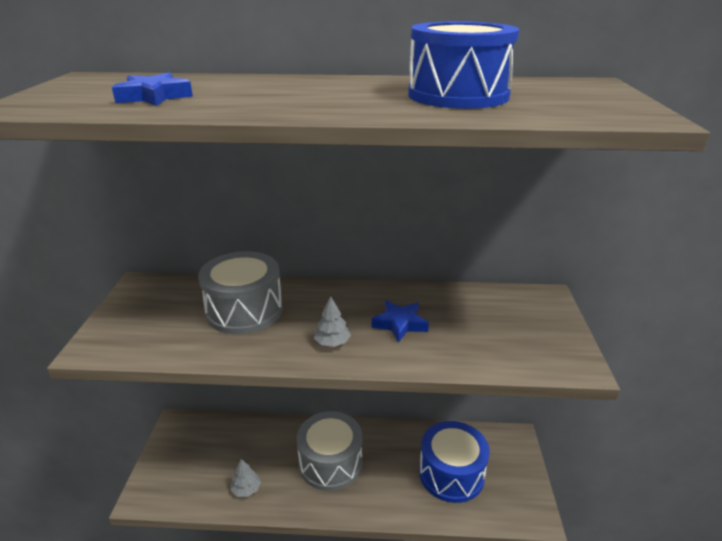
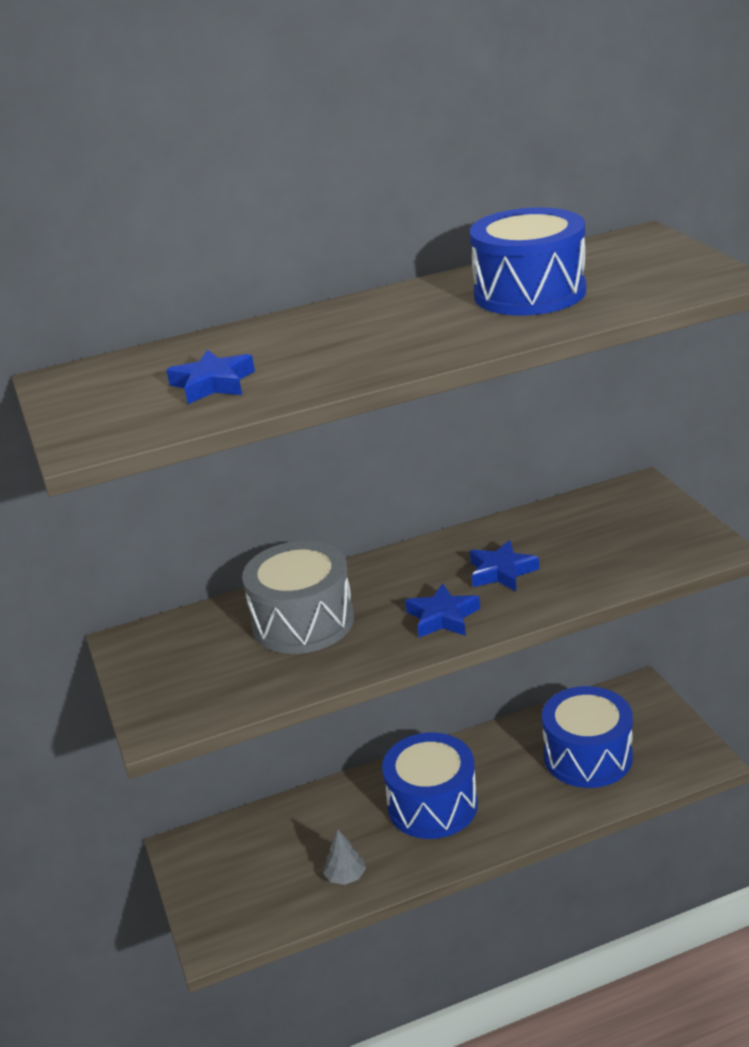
camera: 20 degrees left, 0 degrees up
grey drum [297,411,363,491] -> blue drum [382,733,478,839]
grey tree [314,296,351,347] -> blue star [405,583,480,638]

